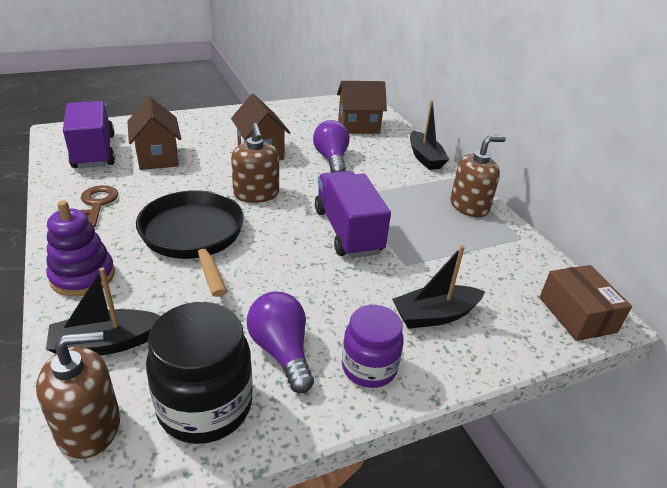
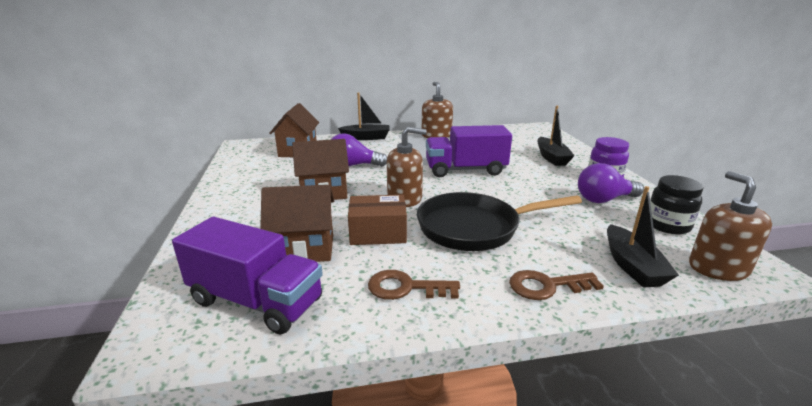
camera: 75 degrees left, 10 degrees down
purple stacking toy [46,200,115,297] -> brown key [509,270,604,300]
purple truck [63,101,115,168] -> purple truck turned 150 degrees counterclockwise [172,217,323,335]
black jar [146,302,253,444] -> black jar [650,175,704,235], size x0.66
brown box [540,265,632,341] -> brown box moved to [348,195,407,245]

